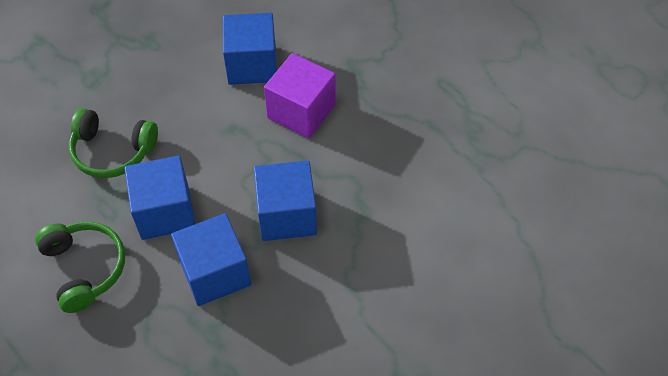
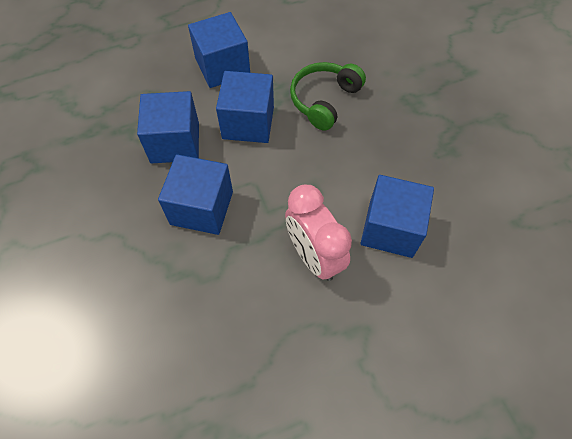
camera: 110 degrees right, 5 degrees up
green headphones [35,221,125,313] -> blue cube [188,12,250,88]
purple cube [264,53,335,139] -> pink clock [285,185,352,281]

